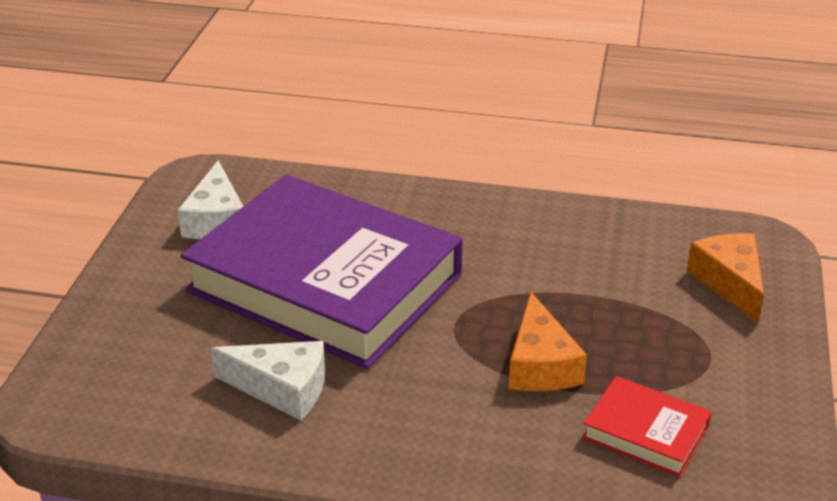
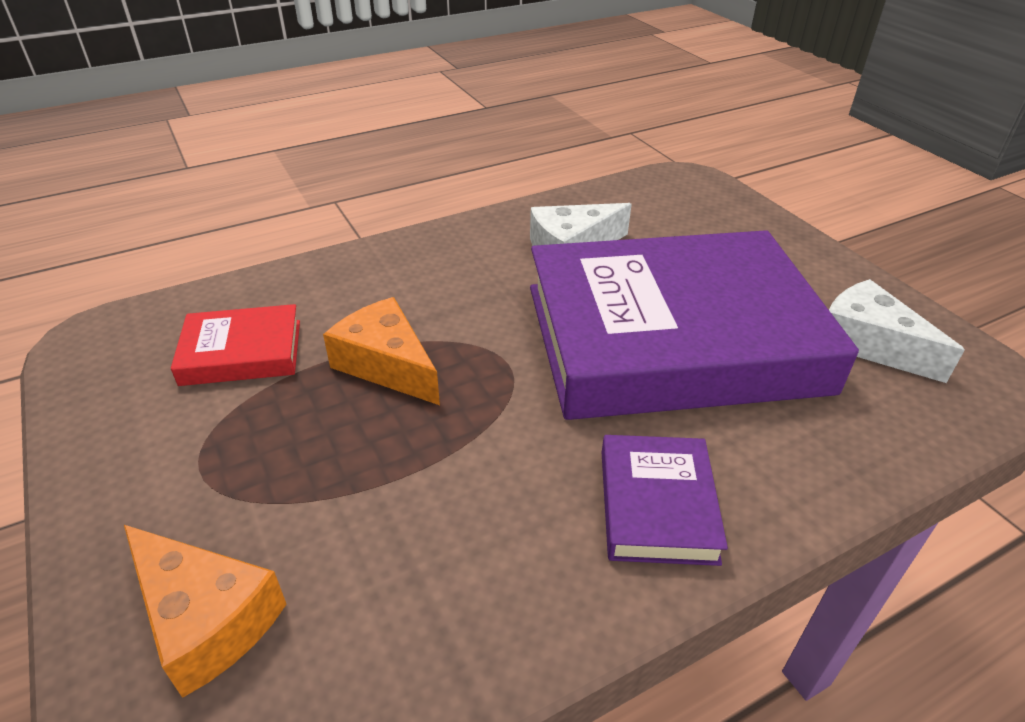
camera: 140 degrees right, 5 degrees up
none -> purple book [602,435,728,566]

